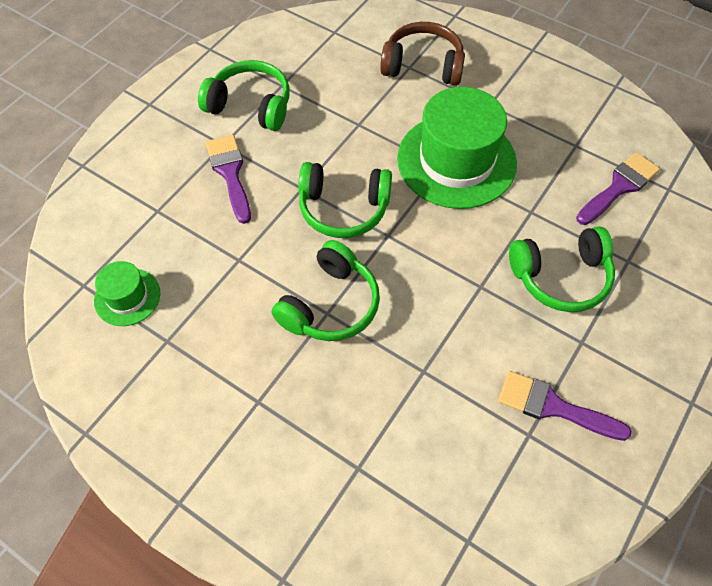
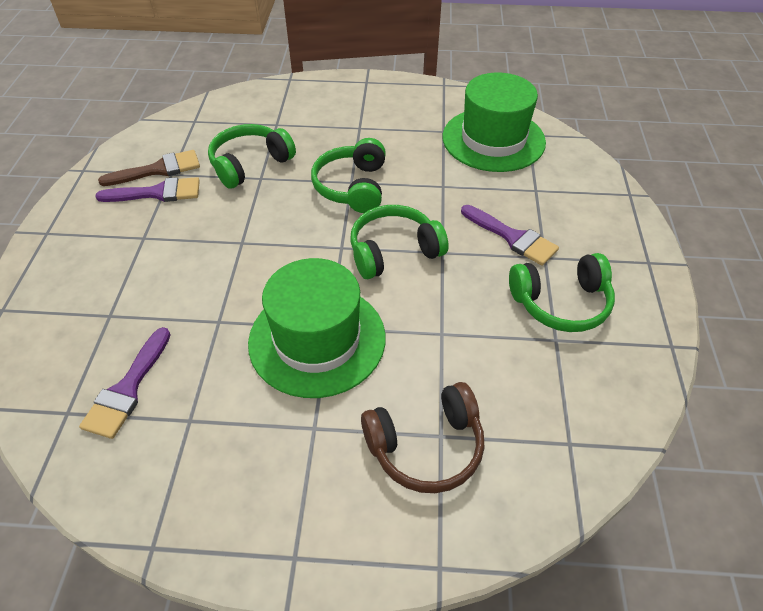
camera: 150 degrees right, 10 degrees down
green hat [94,261,160,326] -> green hat [443,72,546,172], size x2.03
green headphones [509,226,615,312] -> green headphones moved to [208,124,296,189]
none -> brown brush [98,150,200,186]

